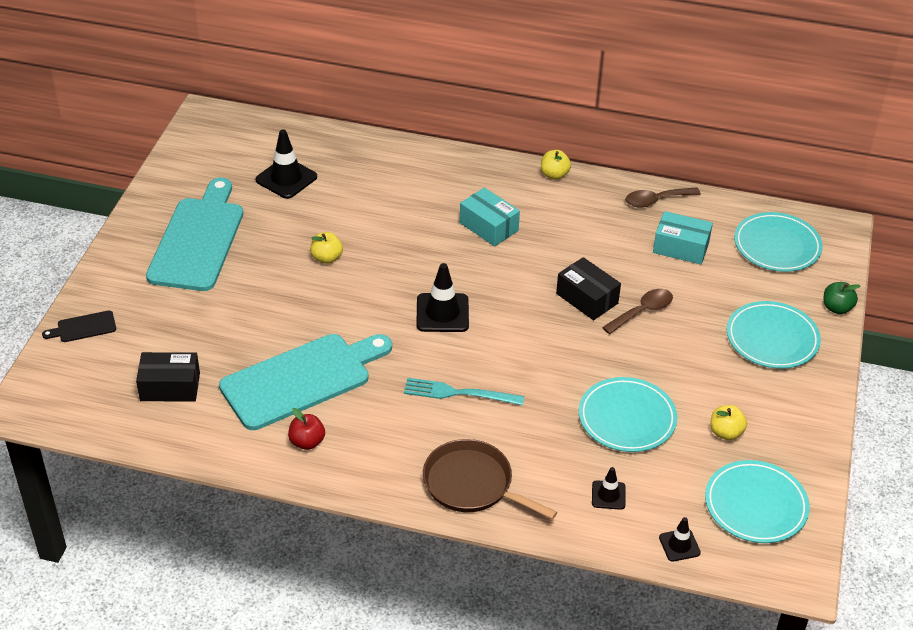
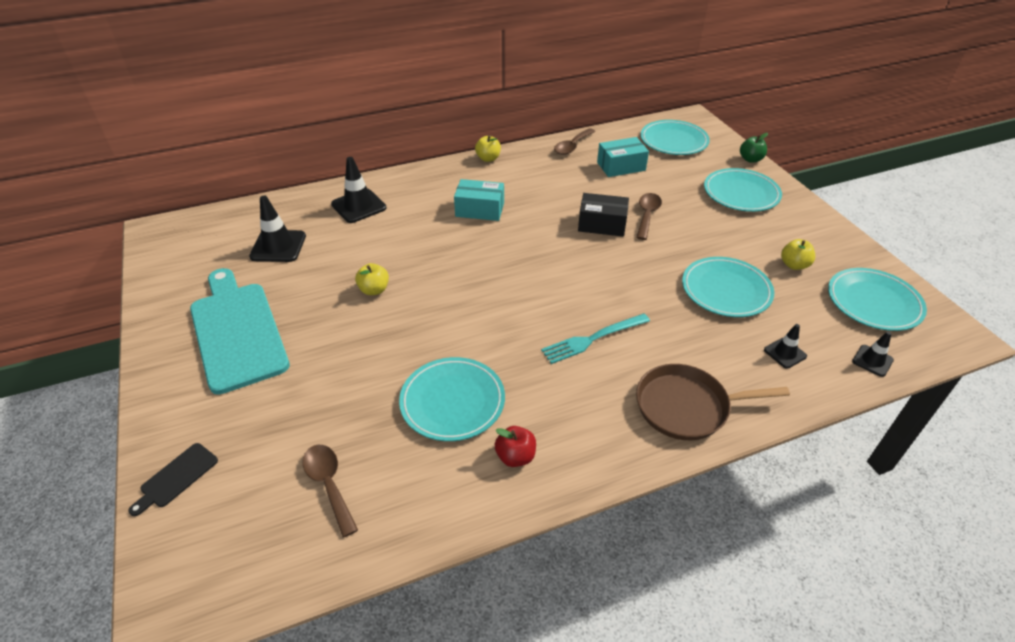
camera: 35 degrees left, 0 degrees up
black box [136,352,200,401] -> brown spoon [303,445,358,538]
turquoise cutting board [219,334,392,430] -> turquoise plate [399,357,505,441]
black traffic cone [416,263,469,332] -> black traffic cone moved to [331,157,387,223]

